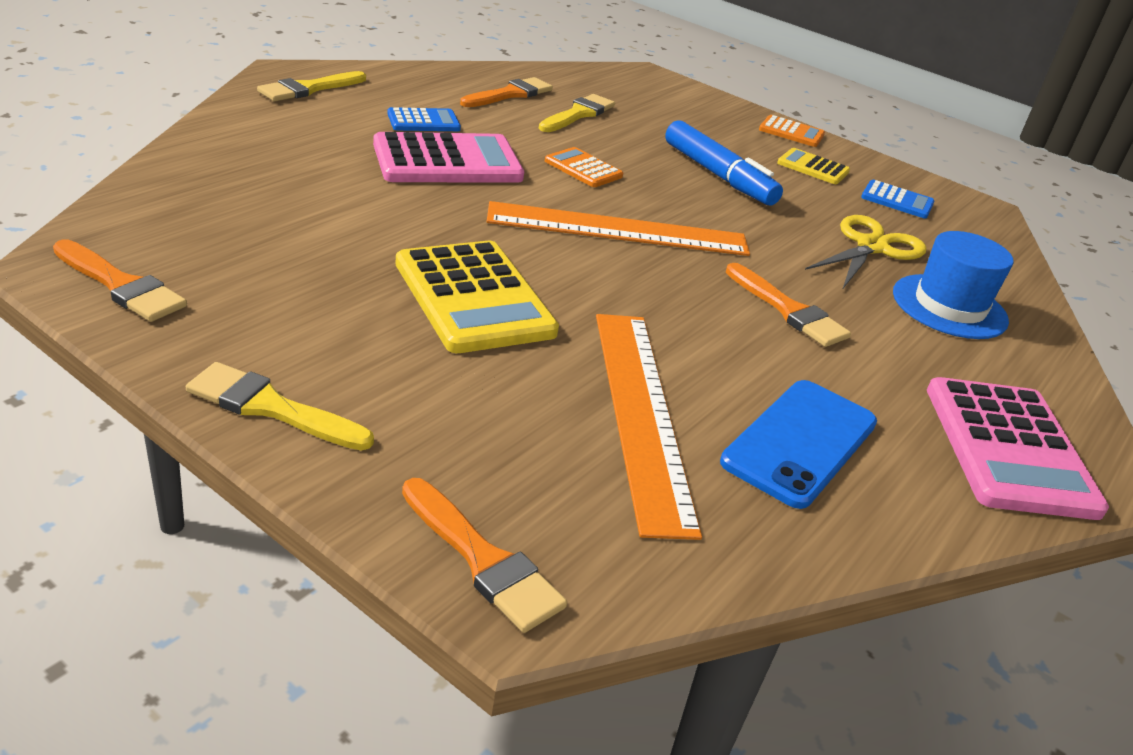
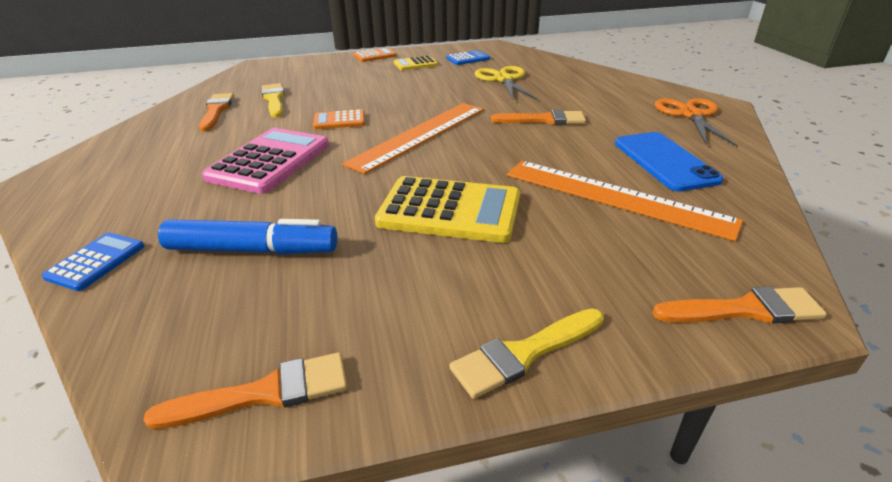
camera: 45 degrees left, 0 degrees up
yellow brush [257,71,366,101] -> none
blue calculator [387,107,461,131] -> blue calculator moved to [42,233,144,291]
blue marker [665,120,783,205] -> blue marker moved to [158,219,338,254]
blue hat [893,231,1014,339] -> none
pink calculator [927,377,1109,520] -> orange scissors [655,98,738,147]

